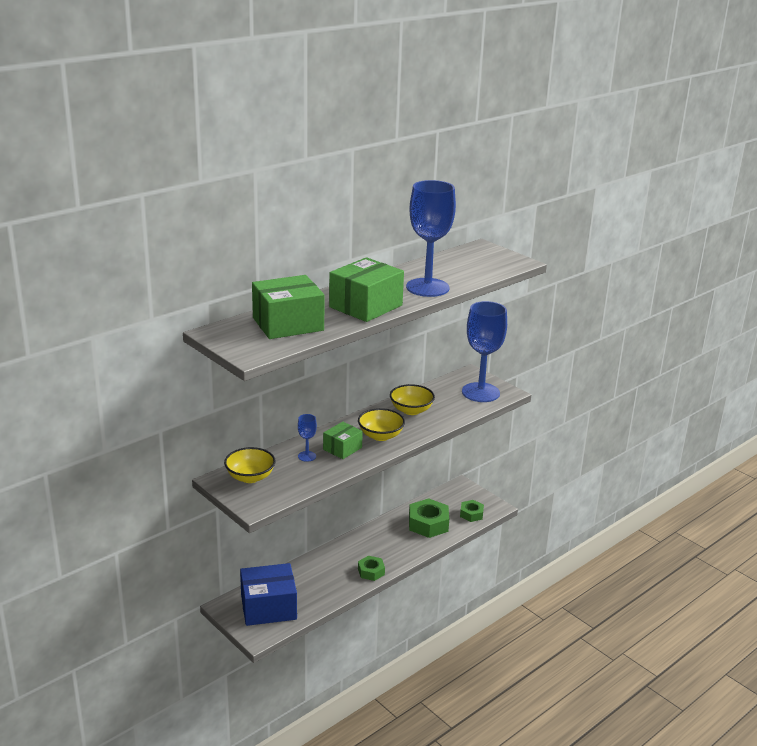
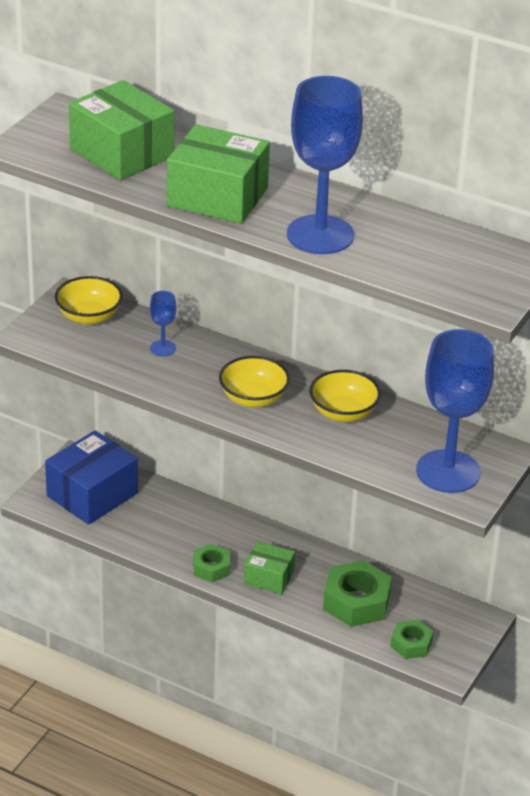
camera: 70 degrees right, 10 degrees up
blue box [240,563,297,626] -> blue box turned 75 degrees clockwise [45,430,138,525]
green box [323,422,363,459] -> green box moved to [244,541,295,595]

